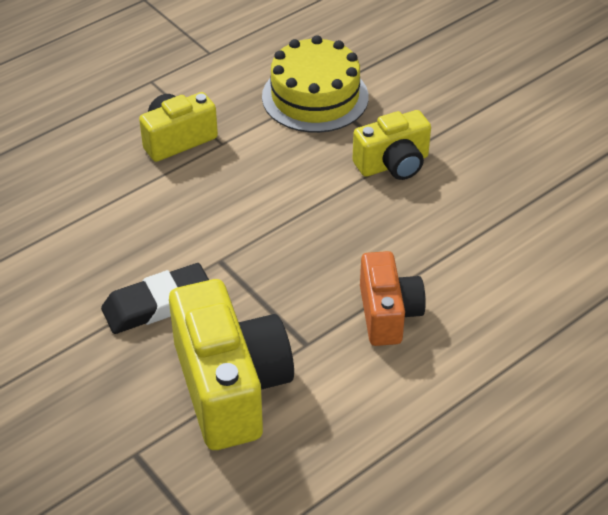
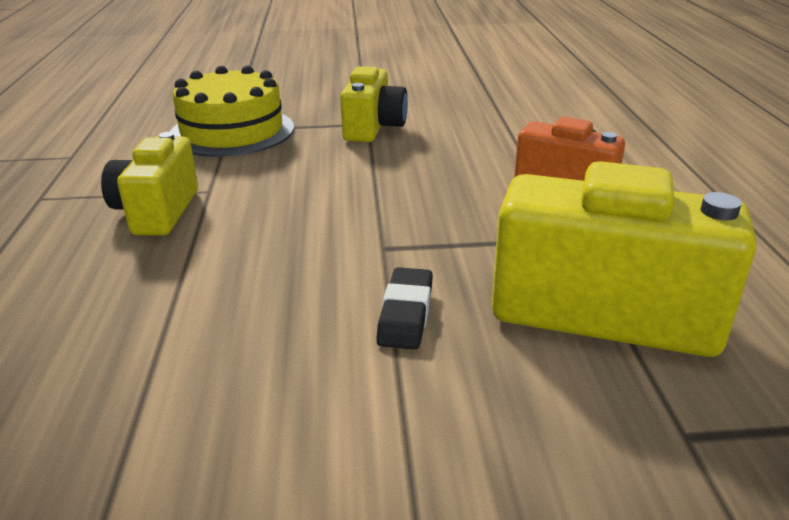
camera: 55 degrees left, 15 degrees down
black eraser [101,263,209,334] -> black eraser [376,267,433,350], size x0.65

